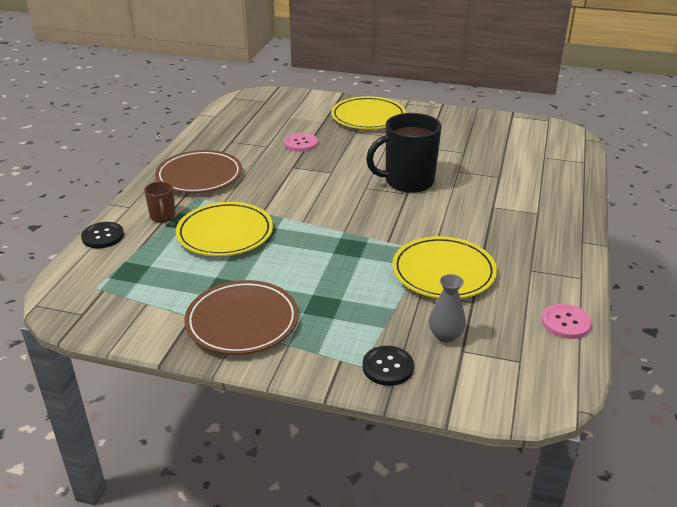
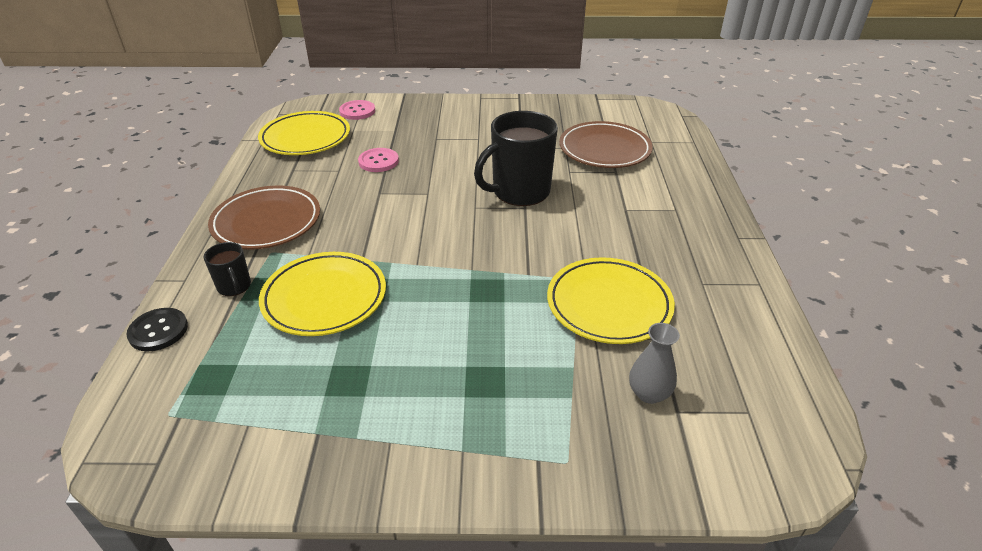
camera: 15 degrees left, 5 degrees up
brown mug [144,181,176,222] -> black mug [204,242,251,296]
brown plate [185,280,299,355] -> brown plate moved to [559,121,653,168]
yellow plate [331,96,406,129] -> yellow plate moved to [258,111,350,155]
black button [362,346,414,386] -> none
pink button [541,304,591,339] -> pink button moved to [339,100,375,120]

